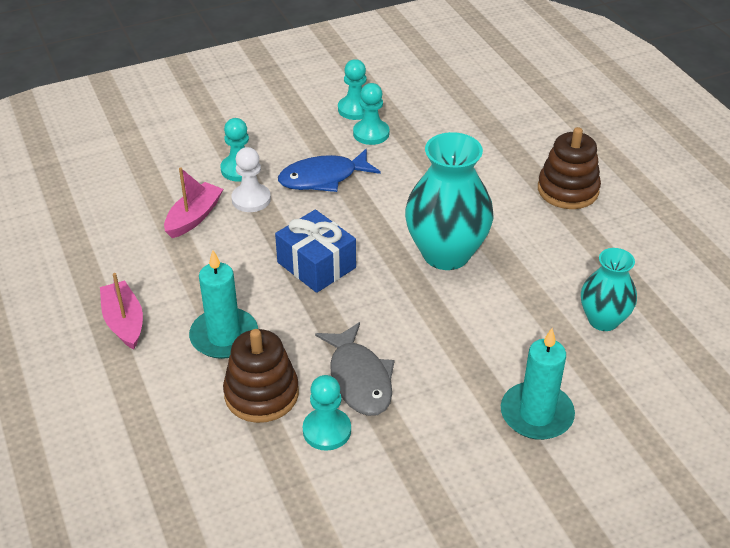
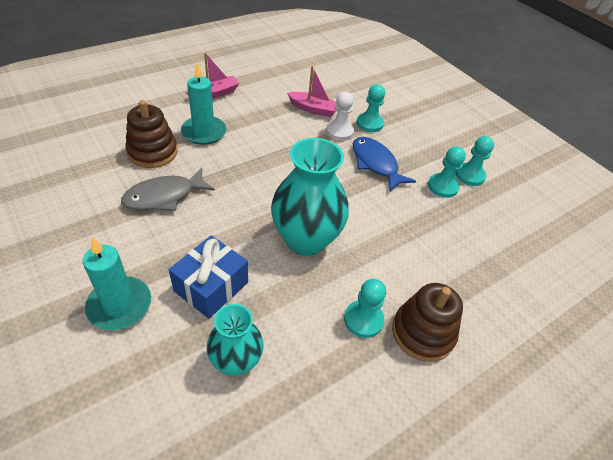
camera: 75 degrees right, 5 degrees up
blue gift [275,210,356,293] -> blue gift moved to [169,235,248,319]
turquoise pawn [303,375,351,451] -> turquoise pawn moved to [344,279,386,338]

